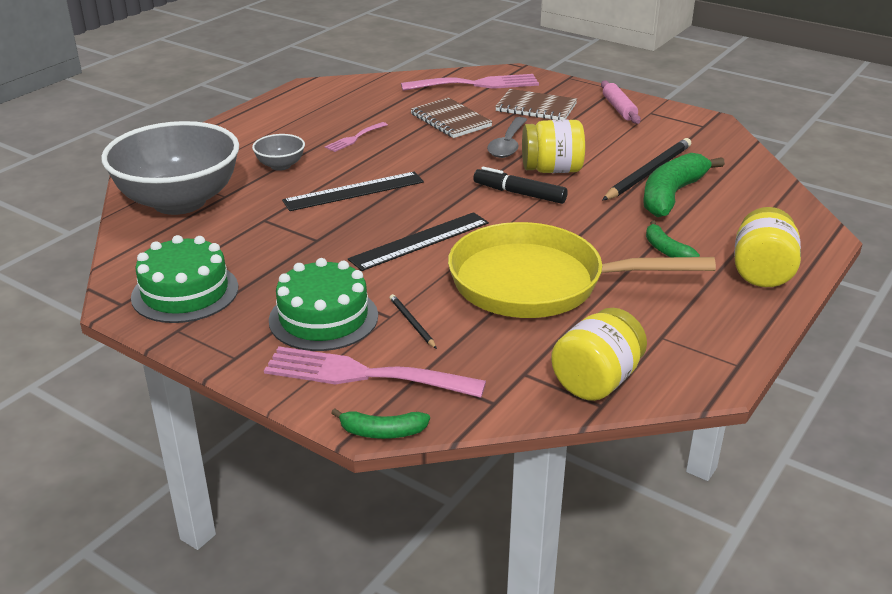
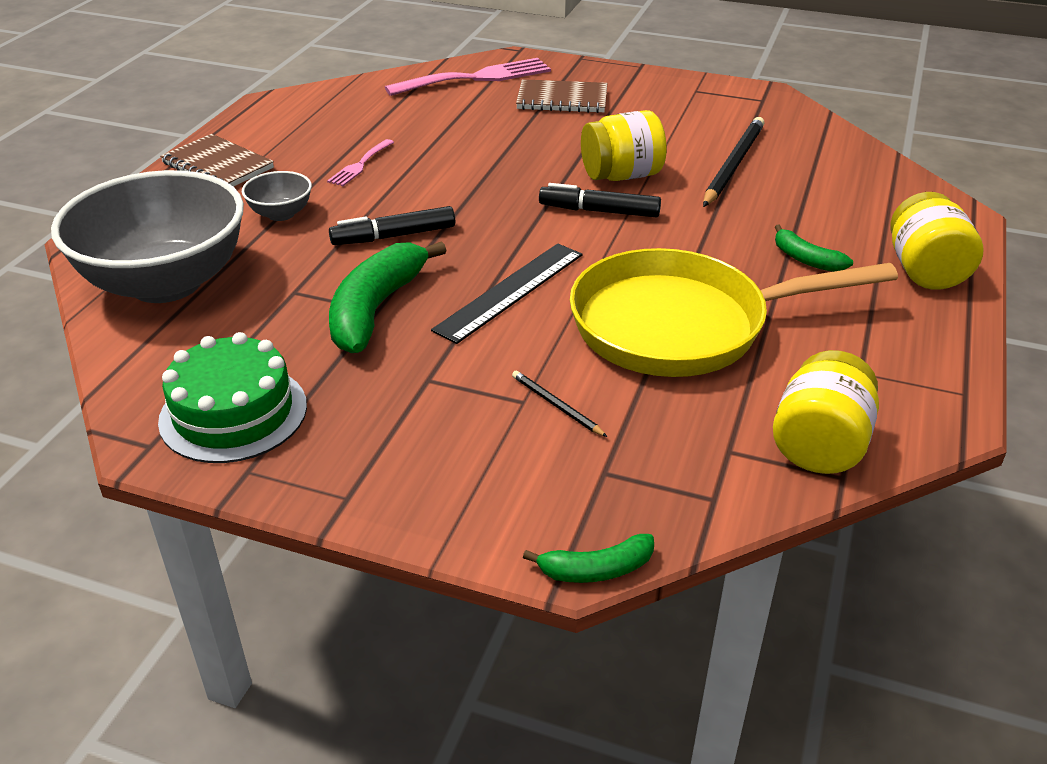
camera: 15 degrees left, 5 degrees up
pink fork [264,346,486,398] -> none
green cake [269,258,378,351] -> none
black ruler [282,172,424,211] -> black marker [329,206,455,245]
brown notebook [411,98,493,138] -> brown notebook moved to [160,134,274,187]
grey spoon [487,117,527,158] -> none
pink rolling pin [601,80,641,124] -> none
green banana [643,153,725,217] -> green banana moved to [329,241,447,353]

